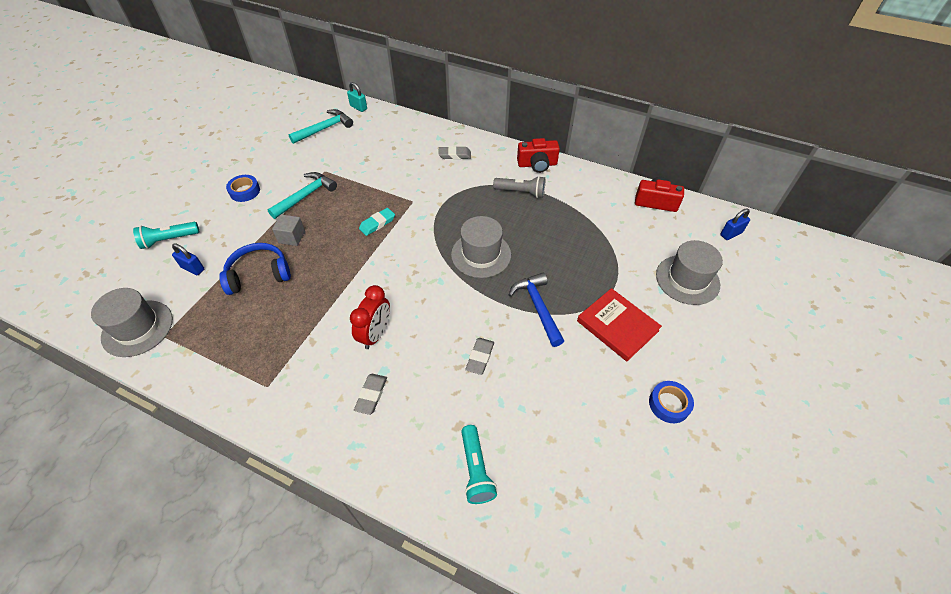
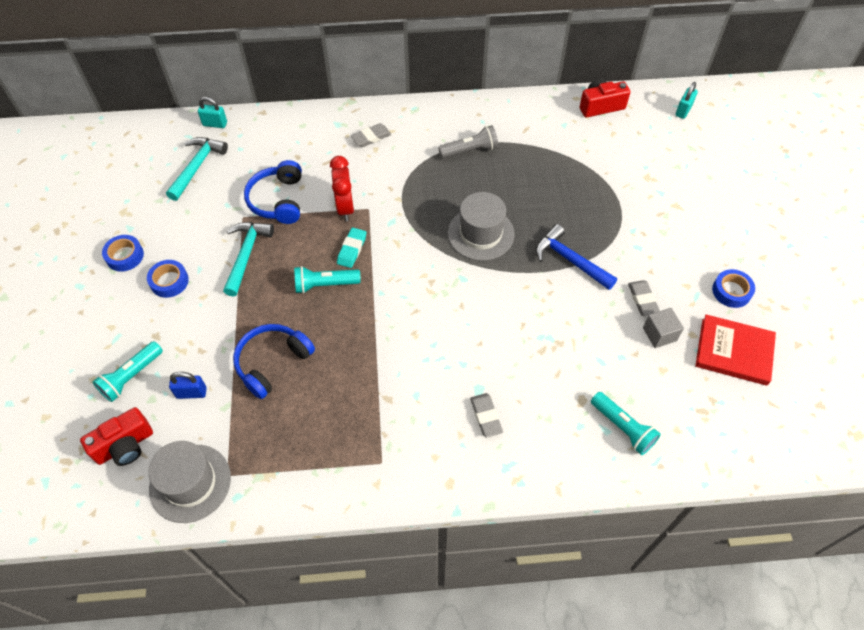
camera: 30 degrees left, 5 degrees up
grey cube [272,214,305,246] -> grey cube moved to [643,308,684,348]
red clock [350,285,390,349] -> red clock moved to [330,156,354,221]
grey eraser [465,338,494,375] -> grey eraser moved to [628,280,660,316]
red camera [517,138,560,173] -> red camera moved to [80,407,153,466]
red book [577,288,662,361] -> red book moved to [695,314,776,386]
grey hat [656,240,723,305] -> none
blue padlock [720,208,750,240] -> turquoise padlock [675,82,698,119]
none -> blue tape [102,235,144,272]
none -> blue headphones [244,160,302,224]
none -> turquoise flashlight [294,266,361,294]

